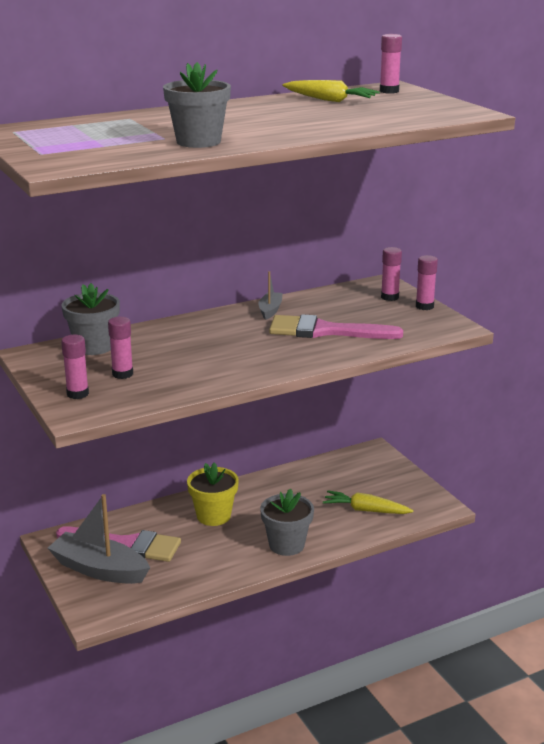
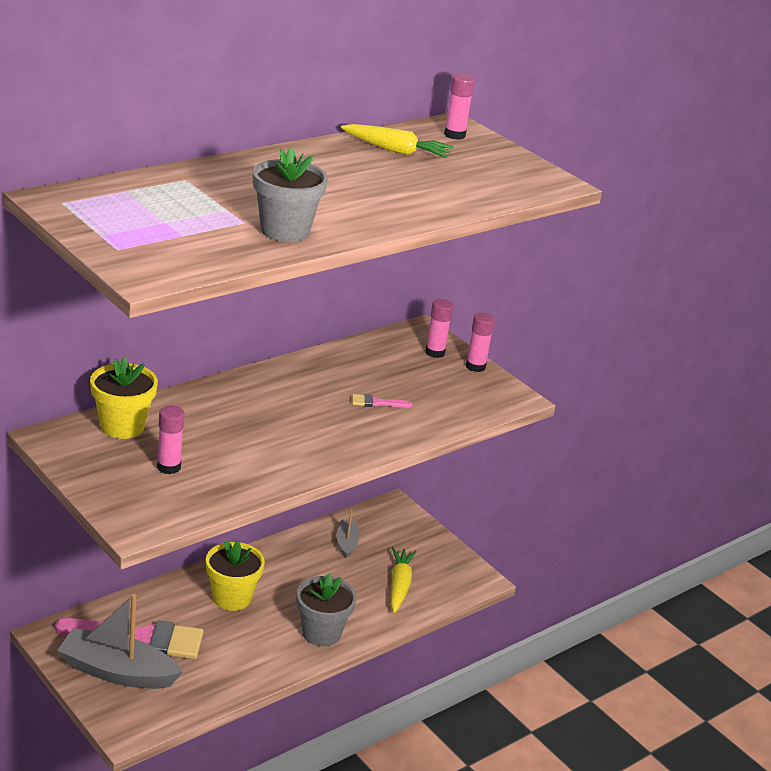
camera: 15 degrees left, 5 degrees up
pink glue stick [61,335,89,399] -> none
grey flower pot [62,283,120,355] -> yellow flower pot [90,357,158,439]
grey boat [258,271,282,320] -> grey boat moved to [336,510,359,558]
pink brush [269,314,403,339] -> pink brush [352,394,413,408], size x0.41
yellow carrot [323,491,414,514] -> yellow carrot turned 90 degrees clockwise [391,547,417,613]

